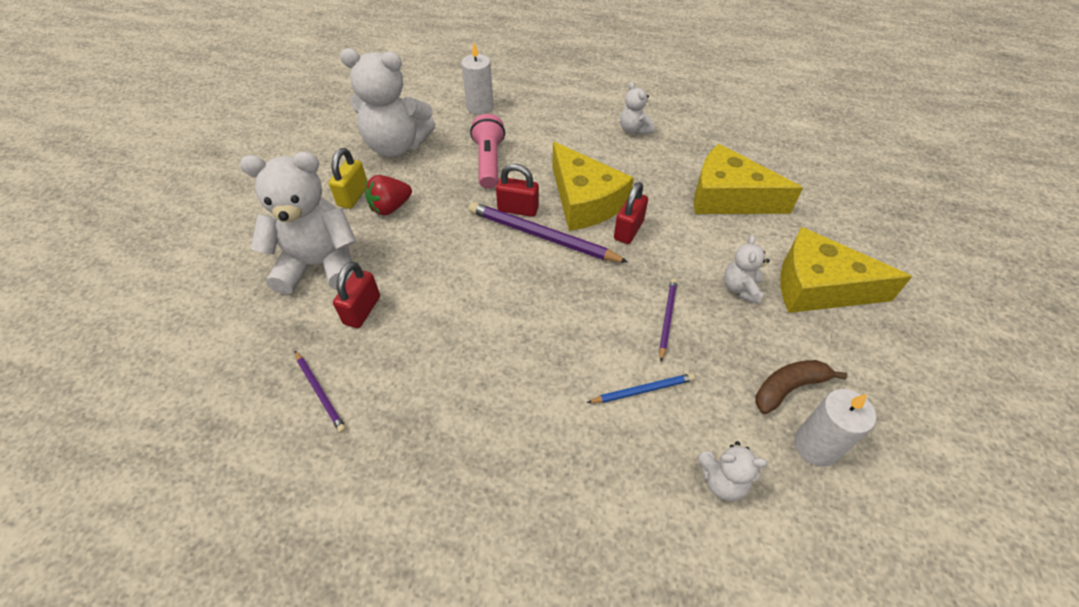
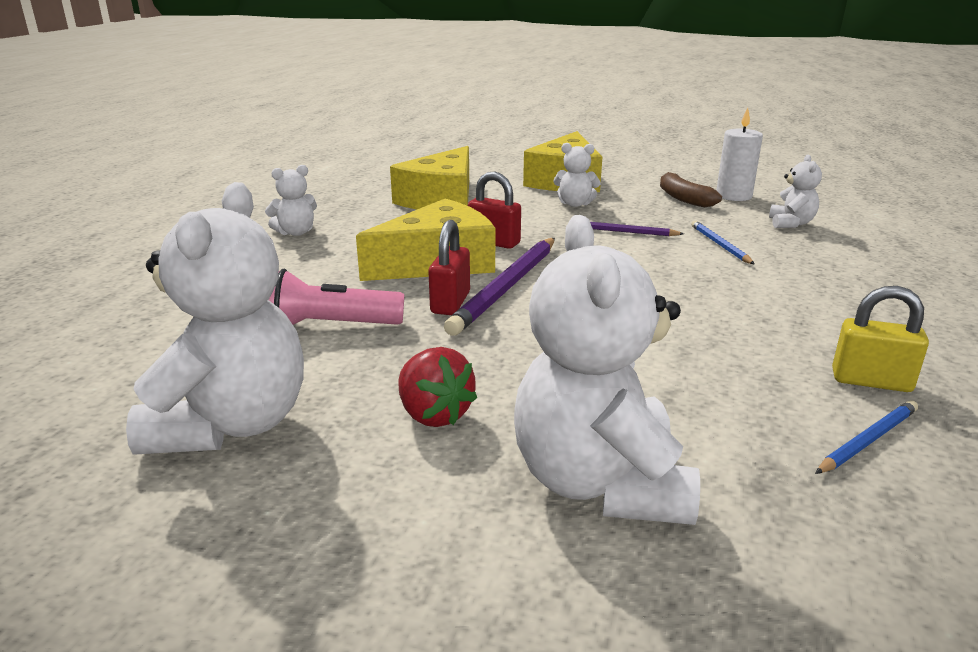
camera: 90 degrees left, 25 degrees down
purple pencil [295,351,346,433] -> blue pencil [815,400,918,474]
yellow padlock [329,148,368,209] -> yellow padlock moved to [832,286,929,392]
red padlock [333,262,380,328] -> none
white candle [461,43,494,115] -> none

